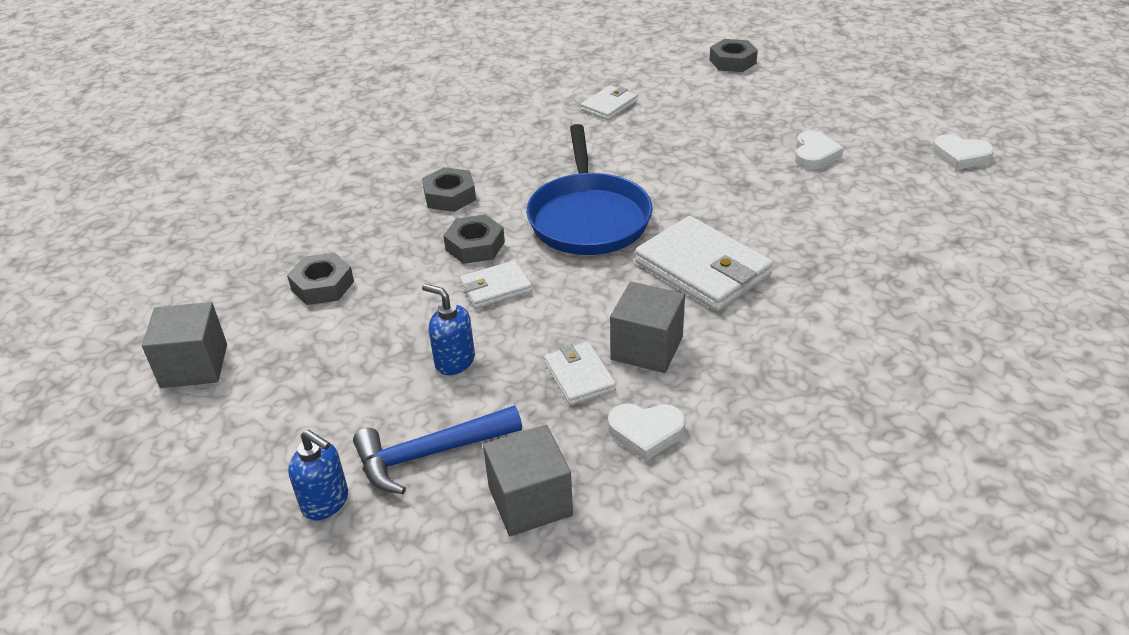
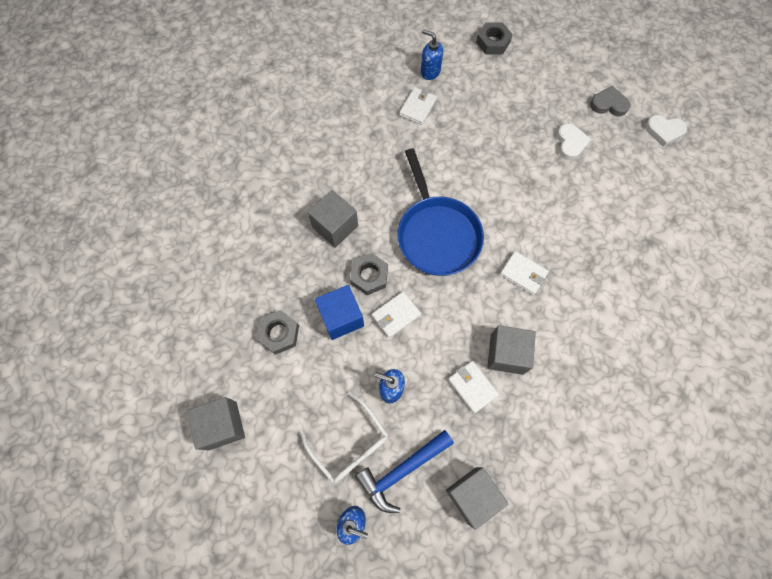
camera: 15 degrees left, 30 degrees up
grey nut [422,167,476,212] -> grey cube [308,190,358,248]
white heart [608,404,685,461] -> none
white wallet [635,216,773,311] -> white wallet [500,251,549,295], size x0.54
none -> white glasses [300,392,389,483]
none -> blue cube [315,285,364,340]
none -> blue soap dispenser [421,29,443,80]
none -> grey heart [590,86,631,116]

